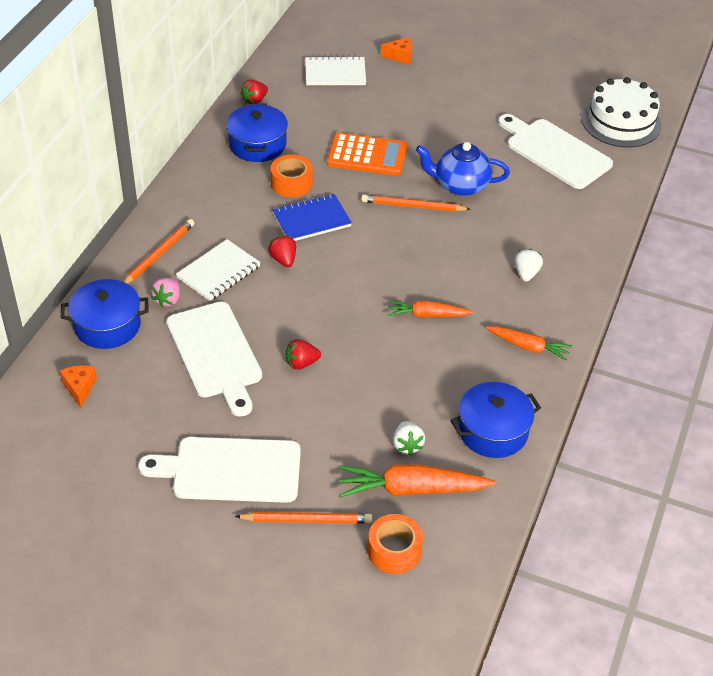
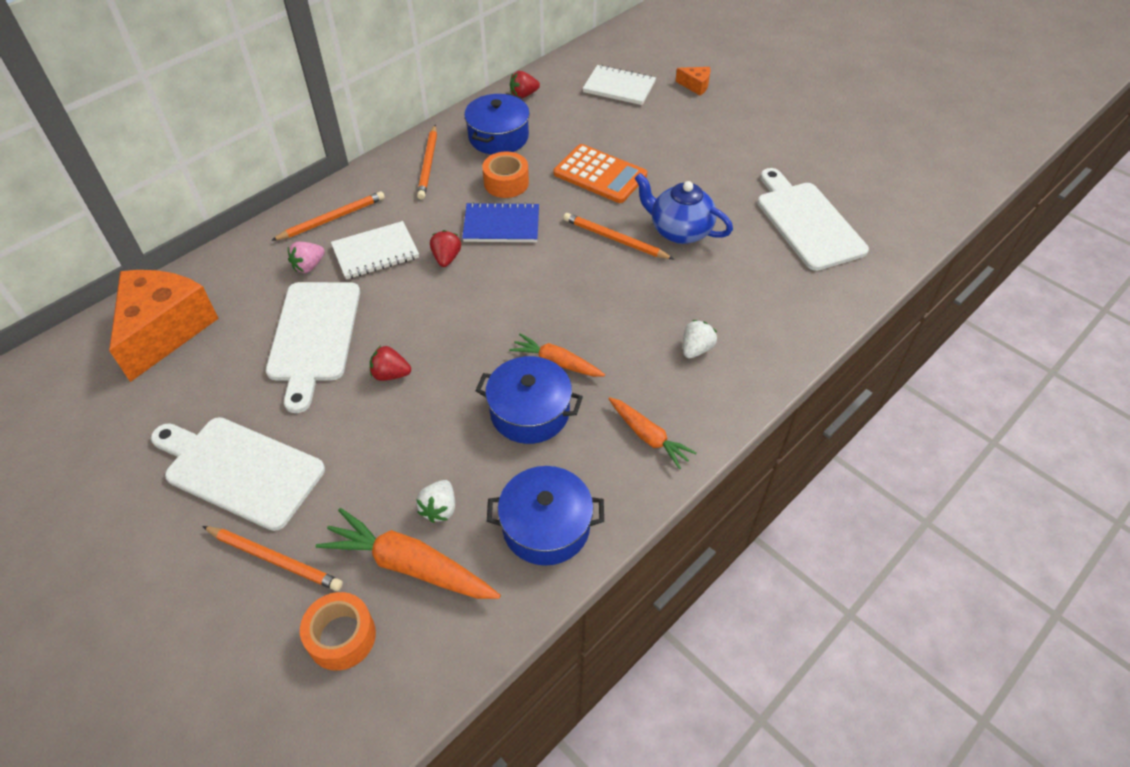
camera: 25 degrees right, 5 degrees up
orange cheese [60,365,97,408] -> orange cheese [109,270,219,382], size x2.40
blue pot [61,279,149,349] -> blue pot moved to [475,356,583,444]
white cake [582,77,662,147] -> none
none -> orange pencil [417,125,437,200]

